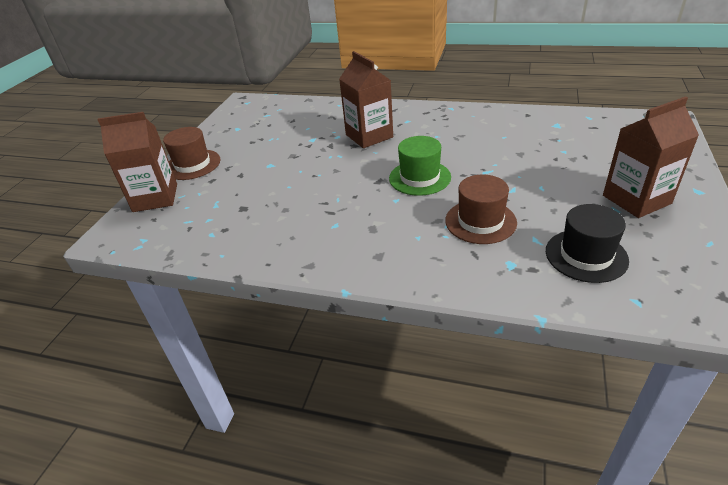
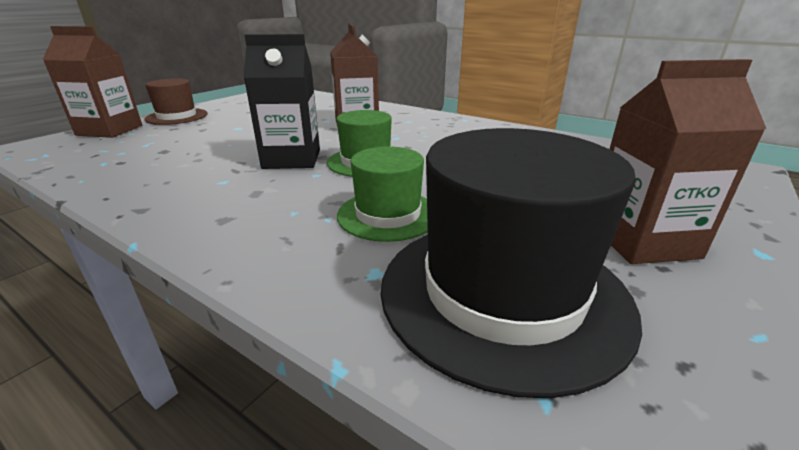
camera: 15 degrees right, 10 degrees down
brown hat [445,175,517,244] -> green hat [337,146,428,242]
black hat [546,204,629,283] -> black hat [381,128,642,398], size x1.78
none -> black carton [244,34,320,169]

